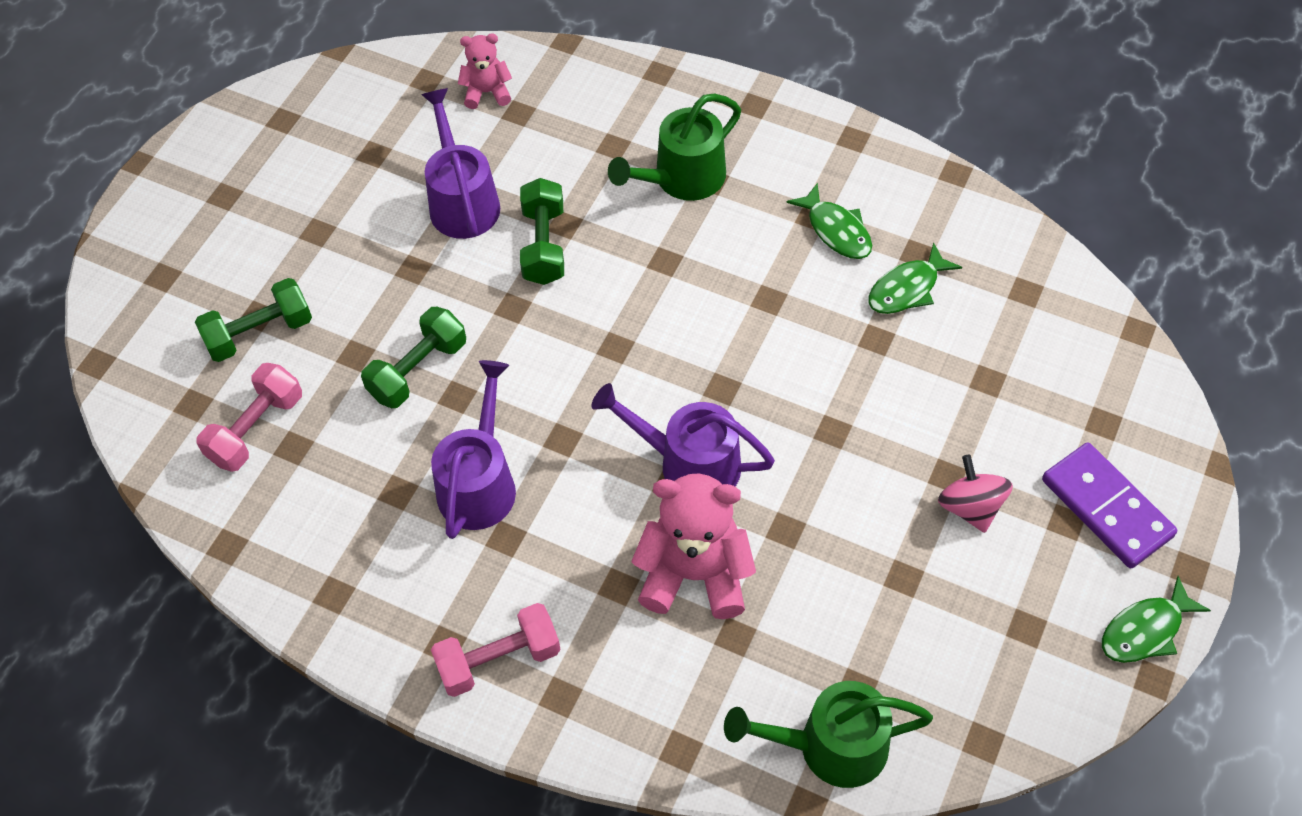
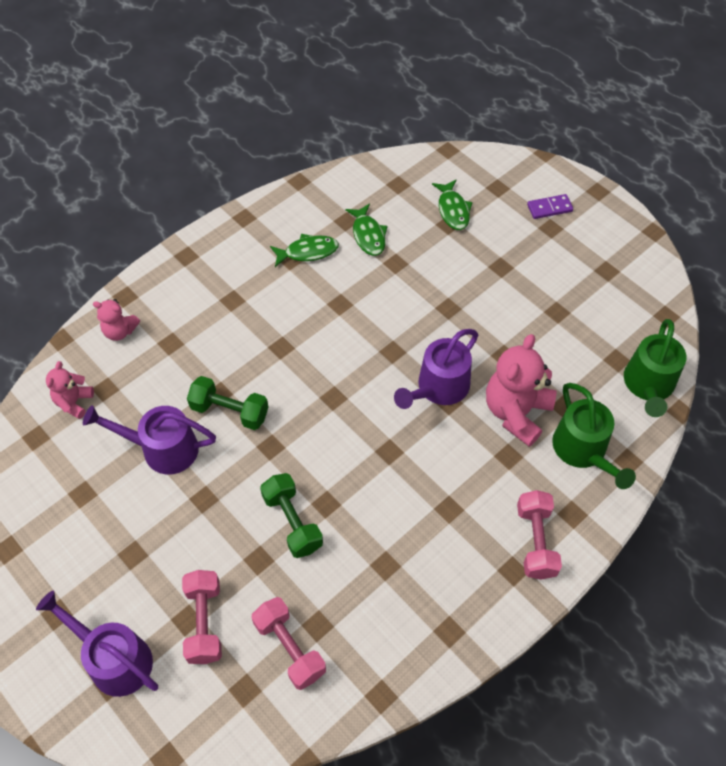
camera: 70 degrees left, 0 degrees up
green dumbbell [195,278,312,362] -> pink dumbbell [182,570,222,664]
purple watering can [431,360,516,539] -> purple watering can moved to [36,591,158,697]
green watering can [608,94,741,201] -> green watering can moved to [552,383,636,489]
pink spinning top [938,455,1013,533] -> none
purple domino [1042,442,1177,568] -> purple domino [527,194,573,219], size x0.57
green fish [1102,576,1211,663] -> green fish moved to [432,180,473,230]
none -> pink teddy bear [93,299,140,341]

